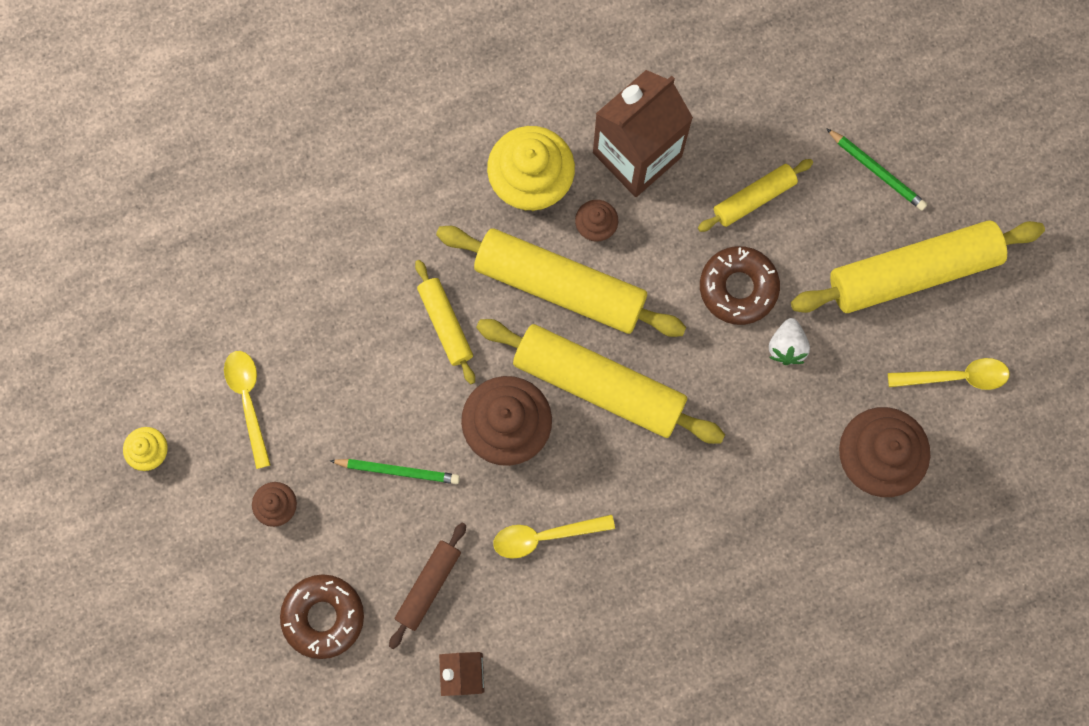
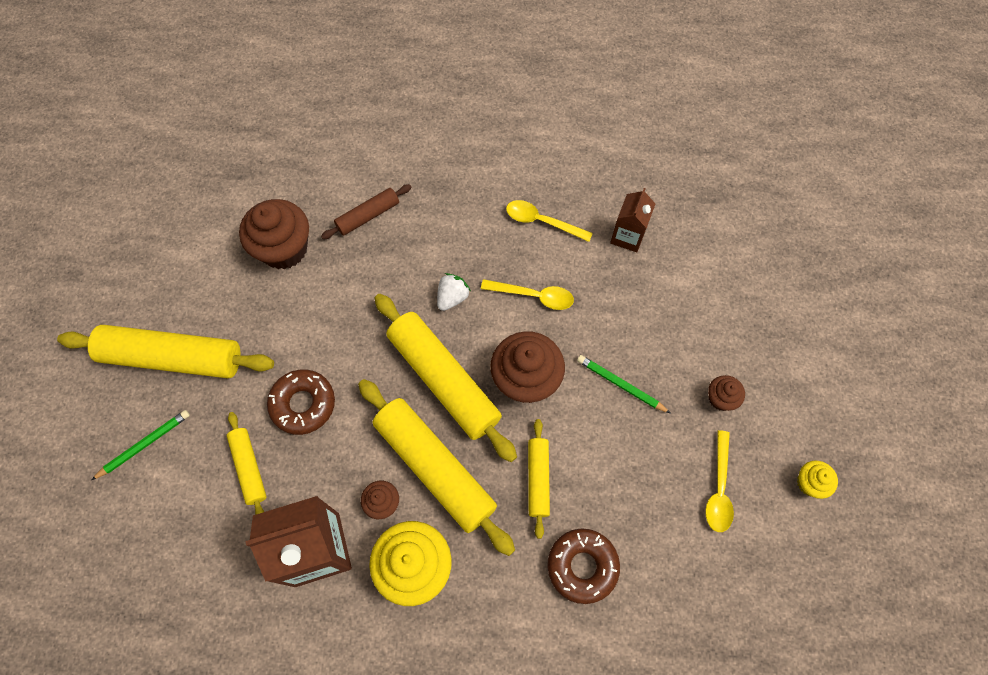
camera: 155 degrees left, 10 degrees down
brown donut [280,574,364,659] -> brown donut moved to [547,528,620,604]
brown rolling pin [389,523,466,649] -> brown rolling pin moved to [321,184,412,239]
yellow rolling pin [698,159,813,232] -> yellow rolling pin turned 75 degrees clockwise [227,412,267,515]
white strawberry [769,318,810,365] -> white strawberry moved to [437,273,471,311]
green pencil [826,128,927,211] -> green pencil turned 75 degrees clockwise [92,410,190,480]
yellow spoon [888,358,1010,390] -> yellow spoon moved to [506,200,593,242]

